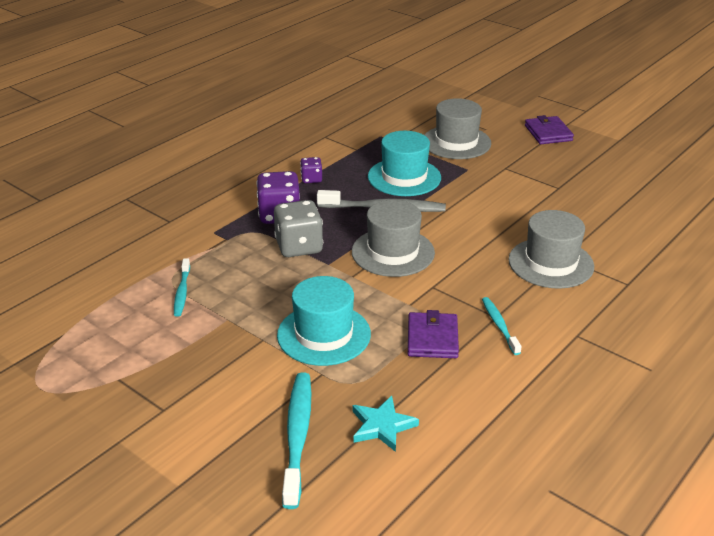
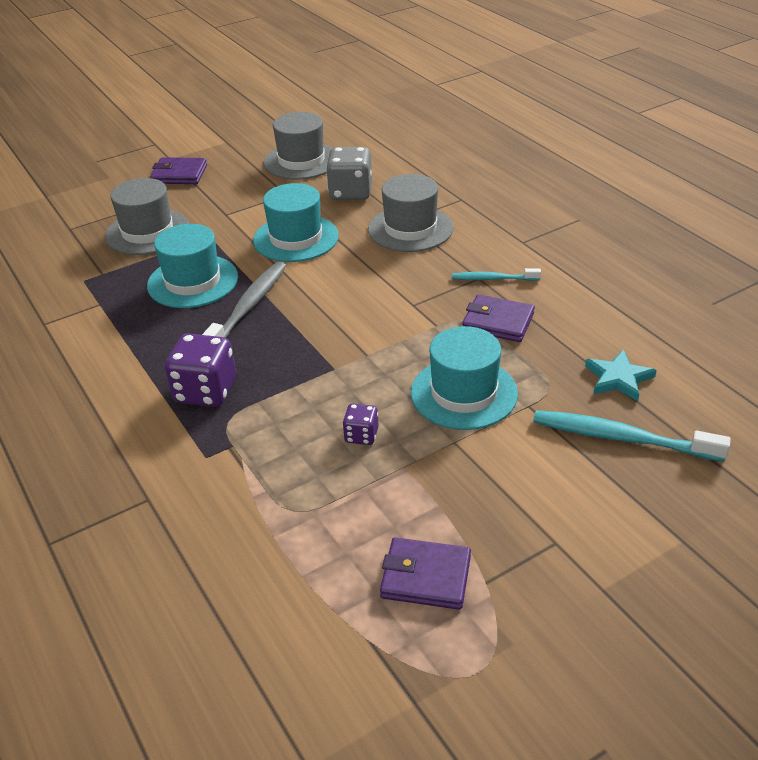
camera: 70 degrees left, 5 degrees up
turquoise toothbrush [174,258,190,317] -> none
grey dice [274,200,323,257] -> grey dice moved to [326,147,372,200]
purple dice [300,157,322,183] -> purple dice moved to [342,403,379,445]
grey hat [352,200,435,277] -> grey hat moved to [264,112,332,180]
none -> turquoise hat [253,183,339,262]
none -> purple wallet [380,537,471,610]

